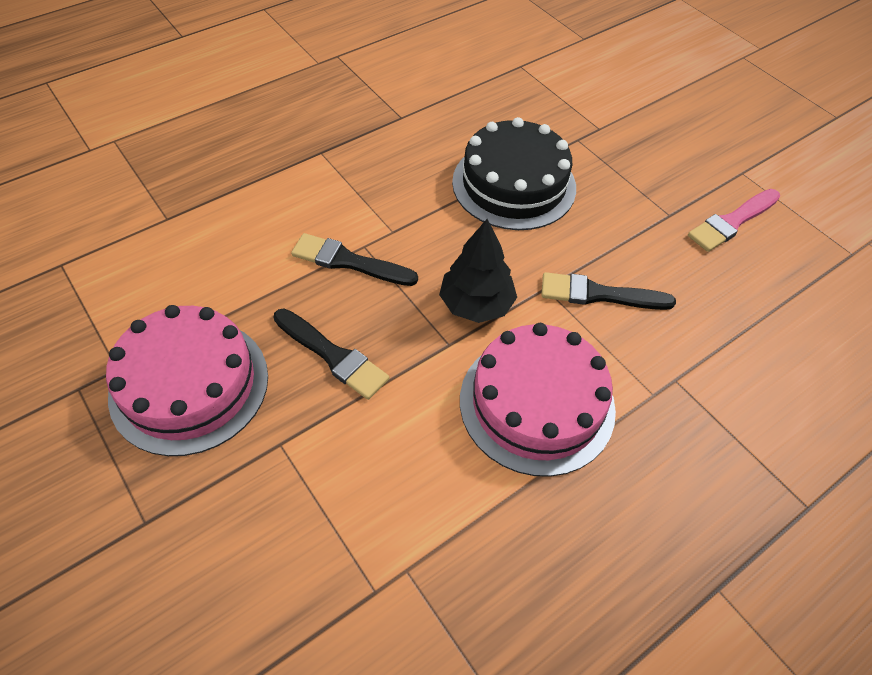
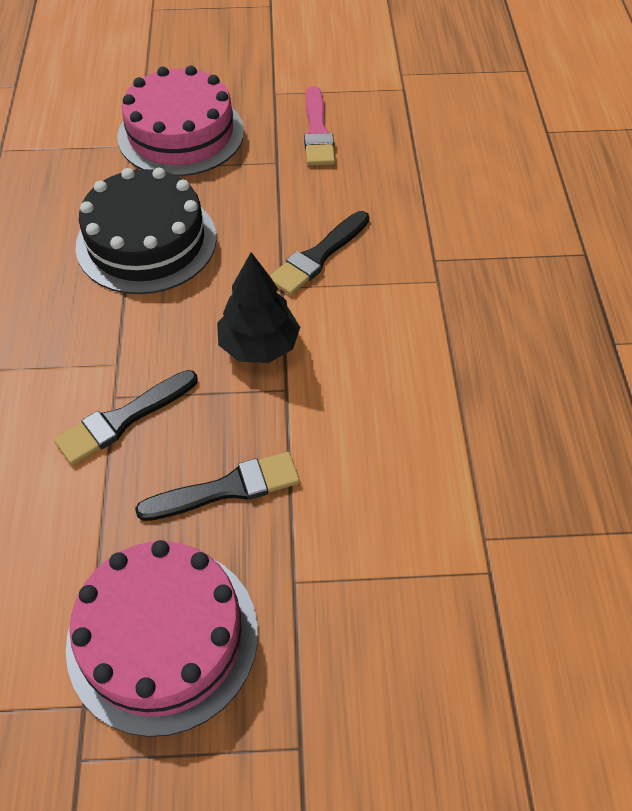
camera: 55 degrees left, 0 degrees up
pink cake [460,323,616,477] -> pink cake moved to [117,66,244,176]

